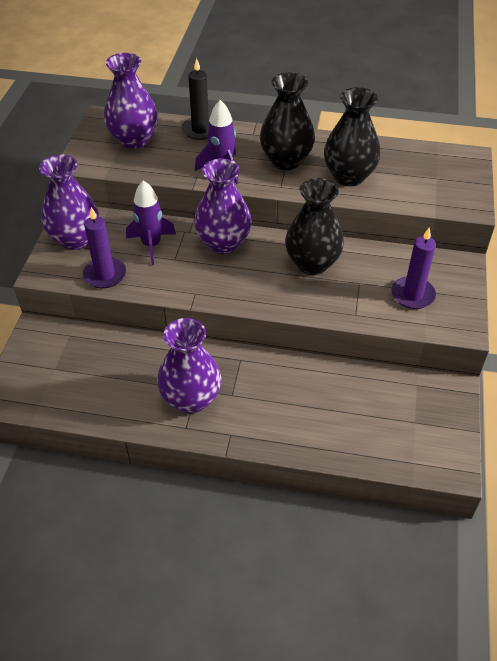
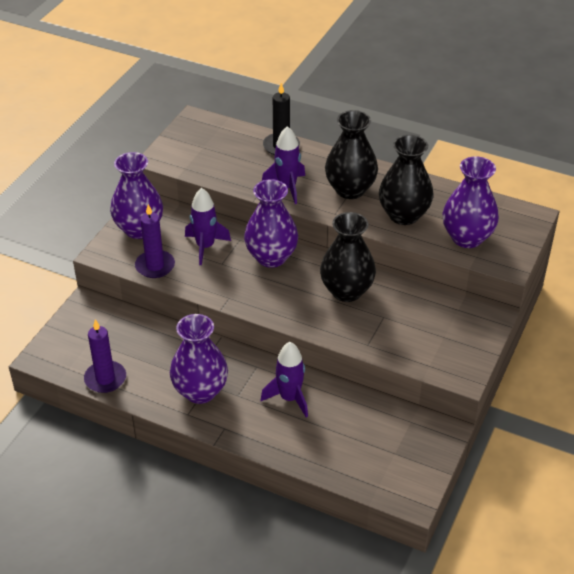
camera: 15 degrees right, 5 degrees down
purple vase [104,53,158,149] -> purple vase moved to [442,156,499,248]
purple candle [391,227,436,309] -> purple candle moved to [84,319,126,393]
none -> purple rocket [261,342,308,417]

